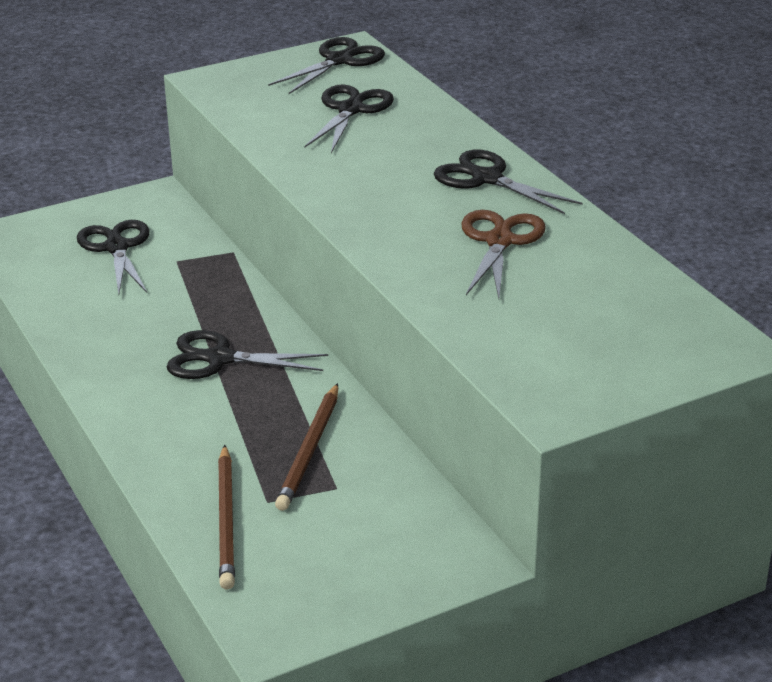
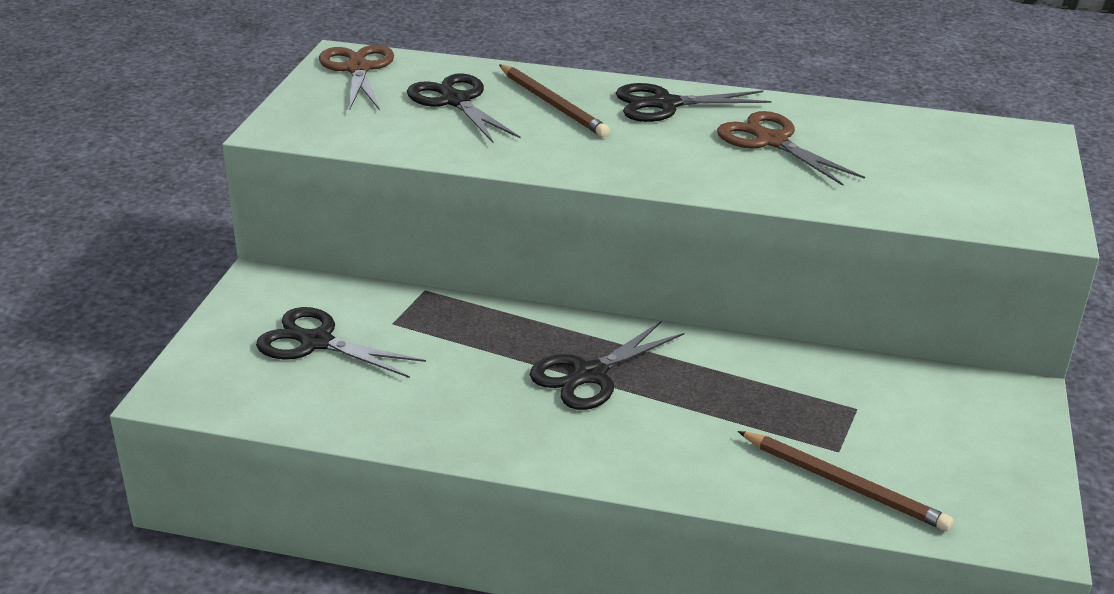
camera: 50 degrees left, 0 degrees up
black scissors [269,37,385,94] -> brown scissors [319,45,394,110]
brown pencil [275,383,338,511] -> brown pencil moved to [499,65,610,137]

